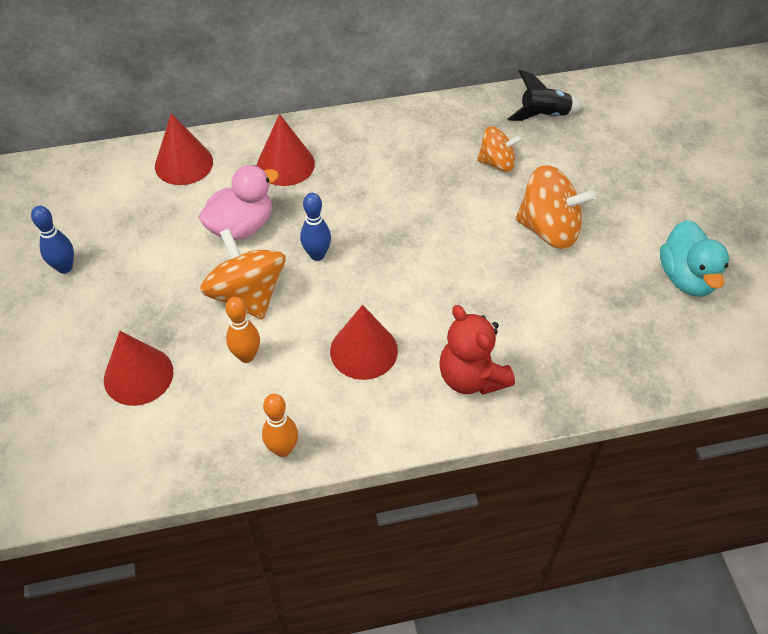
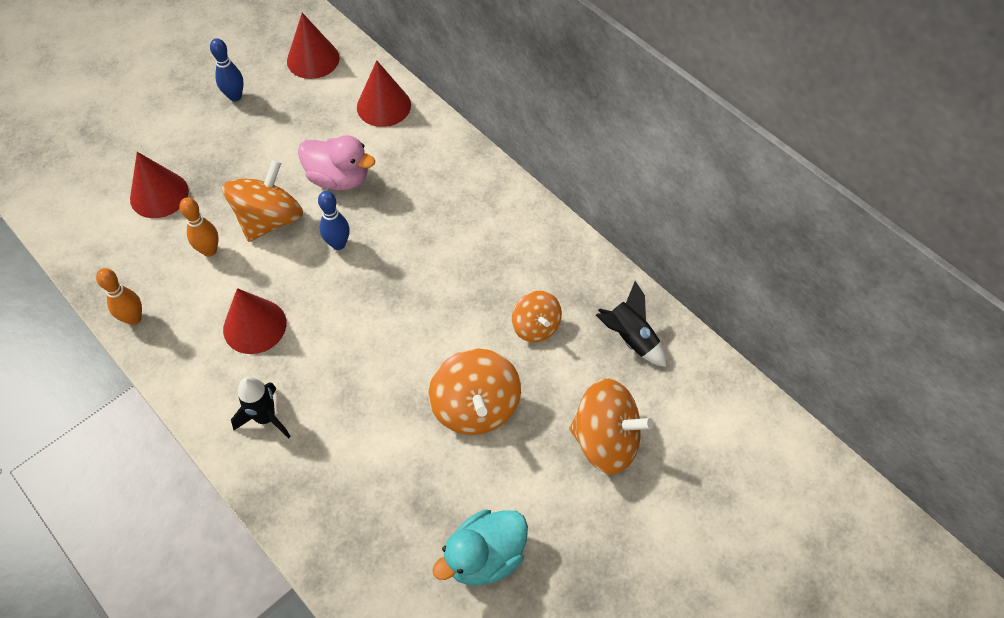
camera: 60 degrees right, 5 degrees up
red cone [257,114,315,186] -> red cone moved to [287,13,340,79]
red teddy bear [439,305,515,395] -> black rocket [231,377,291,439]
none -> orange spinning top [569,379,654,475]

